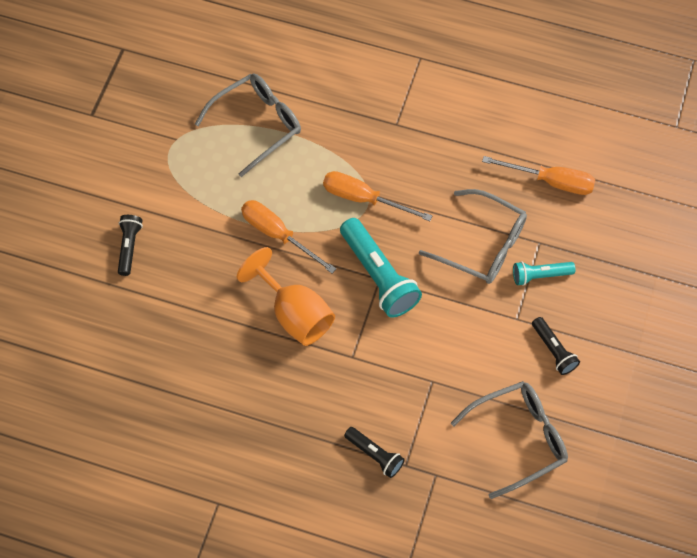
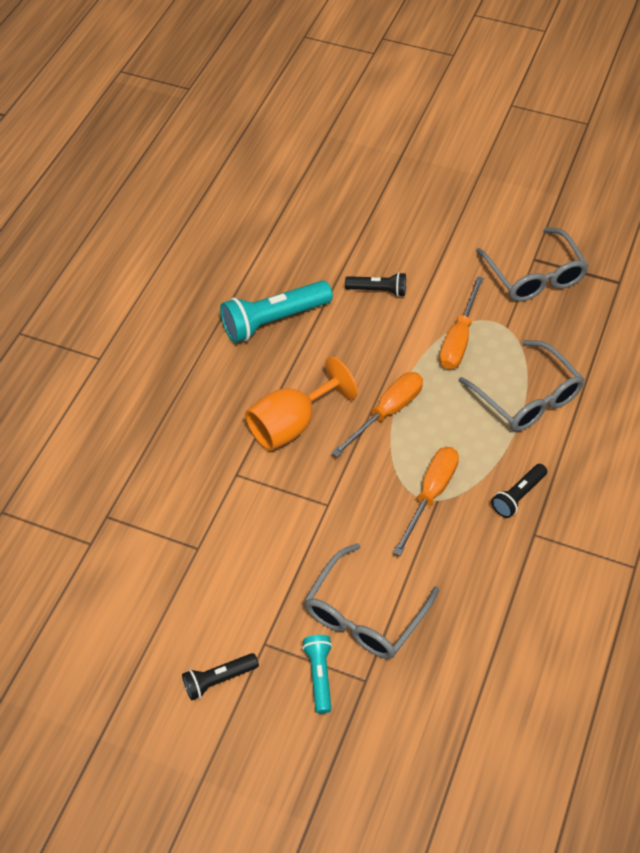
camera: 95 degrees right, 10 degrees down
turquoise flashlight [340,218,422,318] -> turquoise flashlight moved to [220,280,333,343]
black flashlight [344,427,405,478] -> black flashlight moved to [491,464,547,518]
grey glasses [451,381,568,499] -> grey glasses moved to [476,227,589,301]
orange screwdriver [482,156,595,195] -> orange screwdriver moved to [439,276,484,369]

